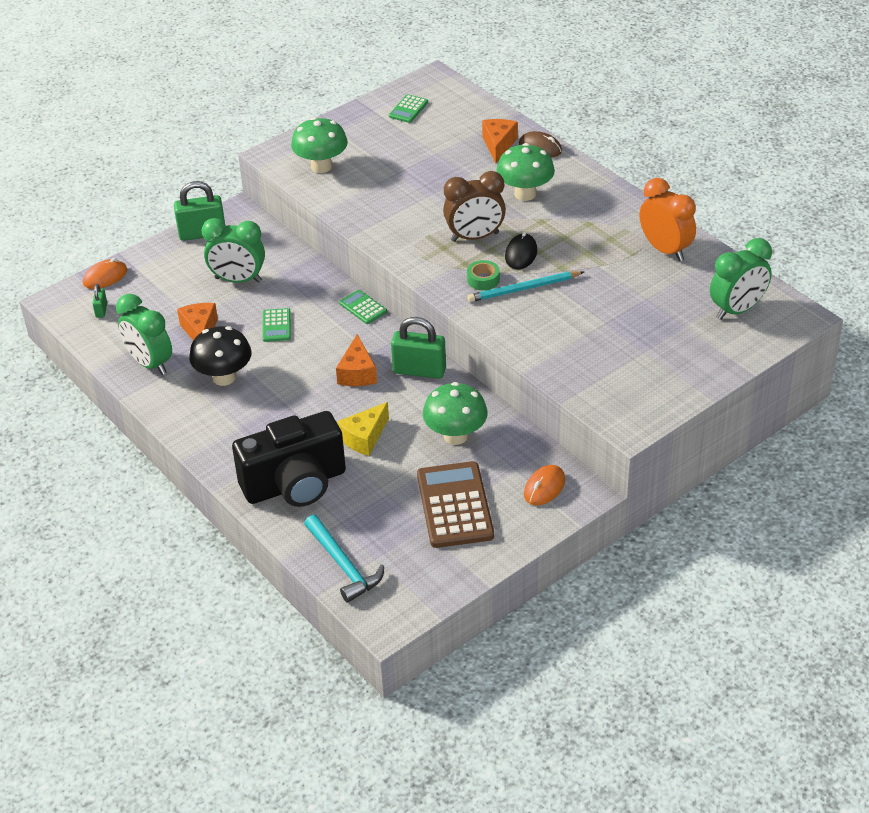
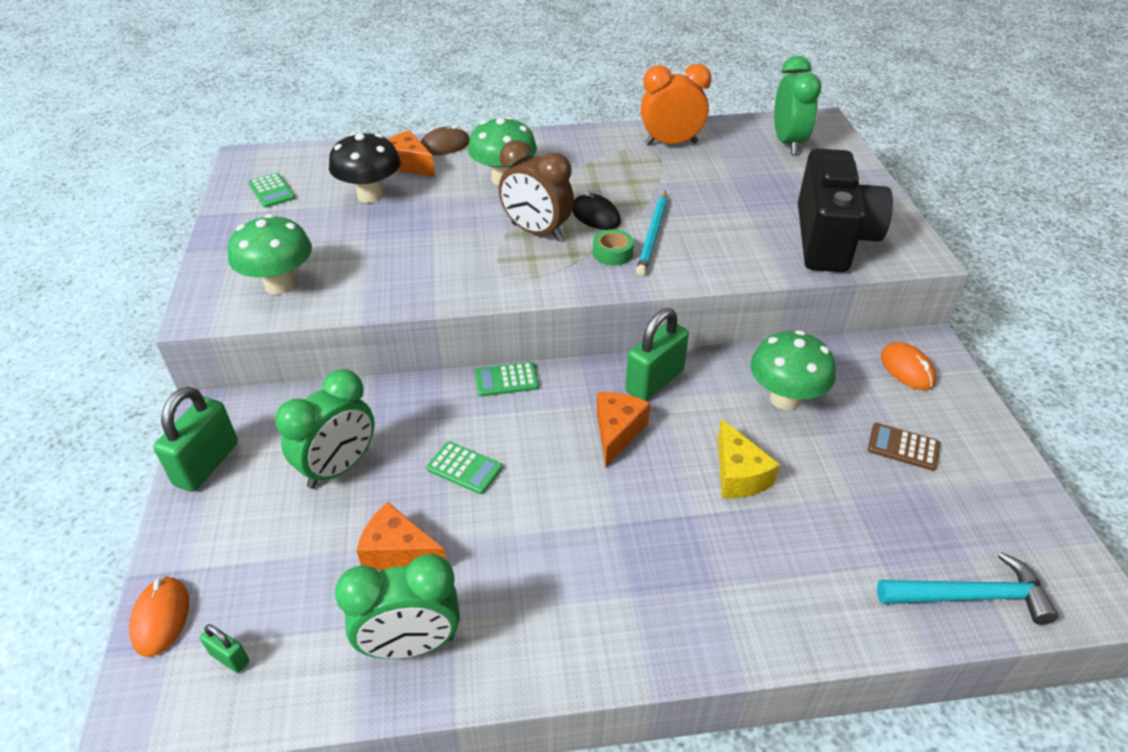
camera: 60 degrees left, 0 degrees up
black mushroom [189,326,252,386] -> black mushroom moved to [329,132,401,203]
black camera [232,411,346,507] -> black camera moved to [798,148,893,272]
orange cheese [336,334,377,386] -> orange cheese turned 105 degrees counterclockwise [596,392,650,467]
brown calculator [417,461,494,548] -> brown calculator [868,423,940,471], size x0.49
brown clock [443,171,506,242] -> brown clock turned 105 degrees clockwise [499,140,574,241]

